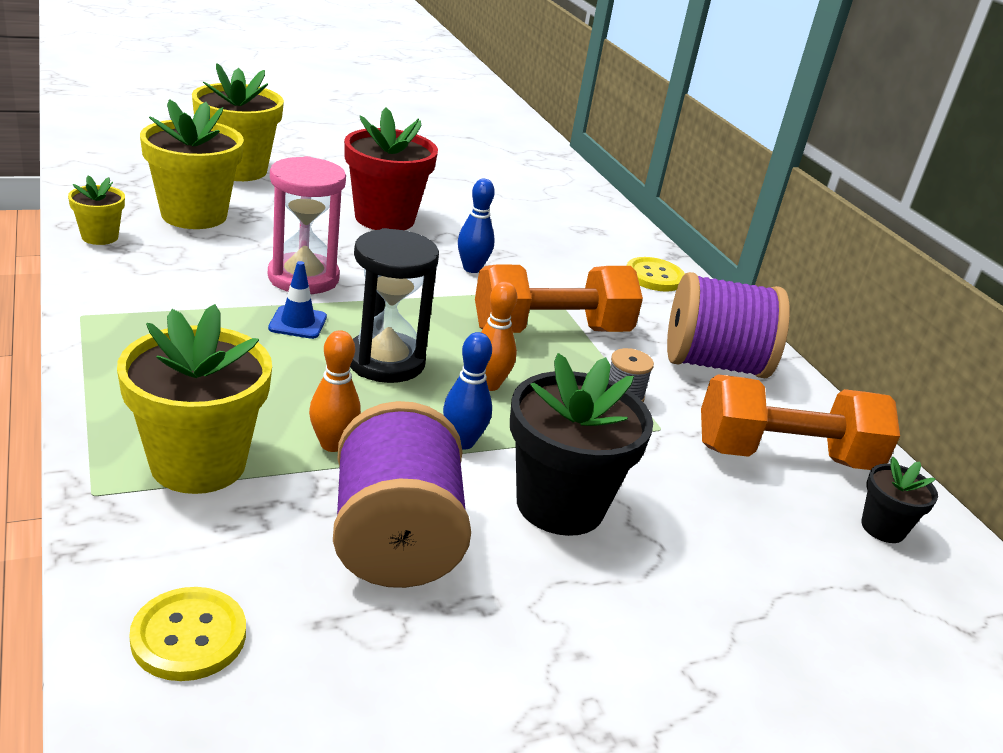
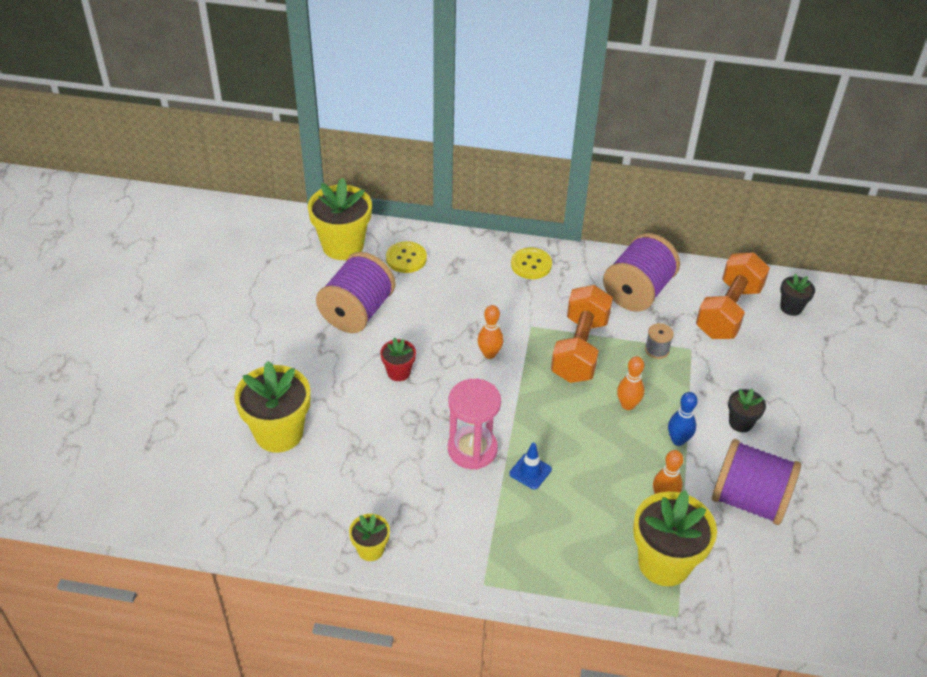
camera: 55 degrees left, 15 degrees up
yellow button [129,587,246,681] -> yellow button moved to [386,241,427,273]
yellow flower pot [140,99,244,229] -> yellow flower pot moved to [308,178,372,260]
red flower pot [344,108,438,230] -> red flower pot [380,337,416,381], size x0.51
black hourglass [350,228,439,383] -> none
blue bowling pin [458,179,495,273] -> orange bowling pin [477,305,504,359]
black flower pot [510,353,653,536] -> black flower pot [728,388,766,432], size x0.51
none -> purple spool [316,252,395,333]

